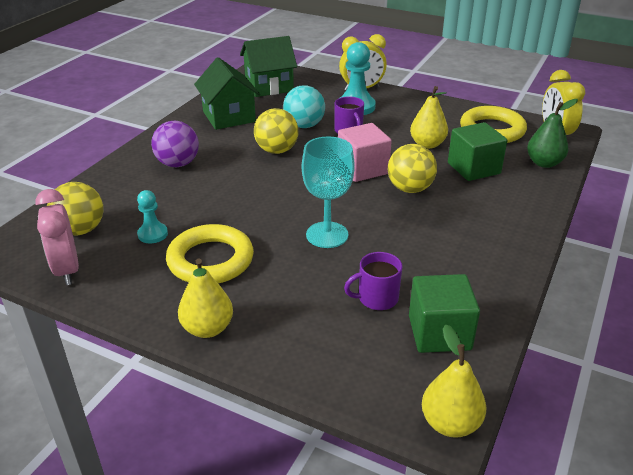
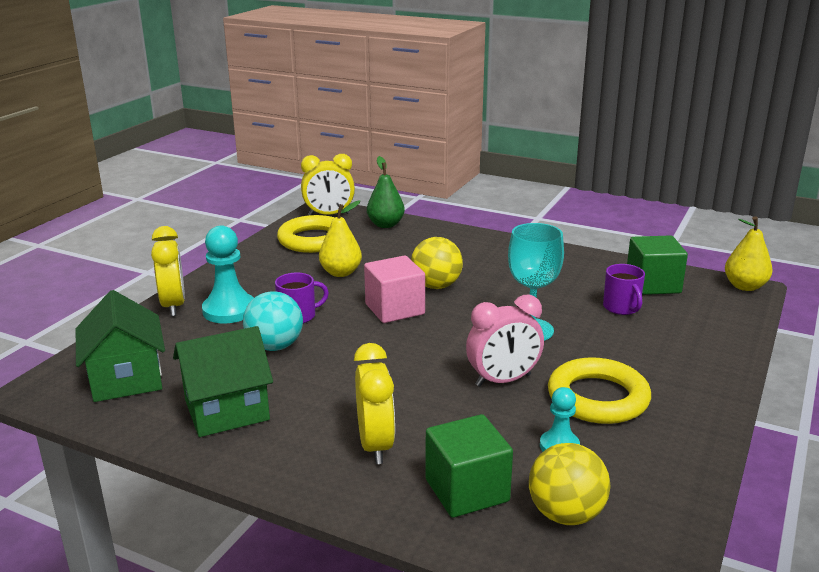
camera: 90 degrees left, 10 degrees down
pink clock [35,189,79,285] -> pink clock moved to [466,295,544,387]
purple ball [151,121,199,167] -> yellow clock [354,343,395,464]
yellow pear [178,259,233,338] -> none
yellow ball [254,108,298,154] -> none
green cube [448,122,507,181] -> green cube moved to [426,414,513,518]

